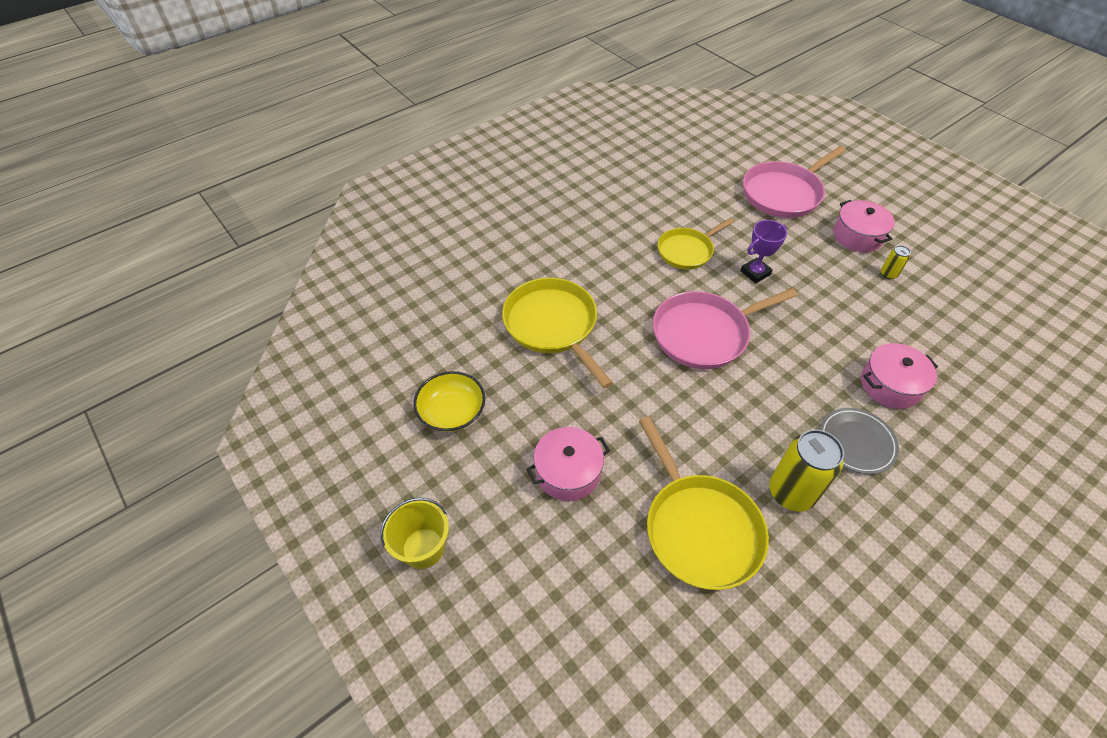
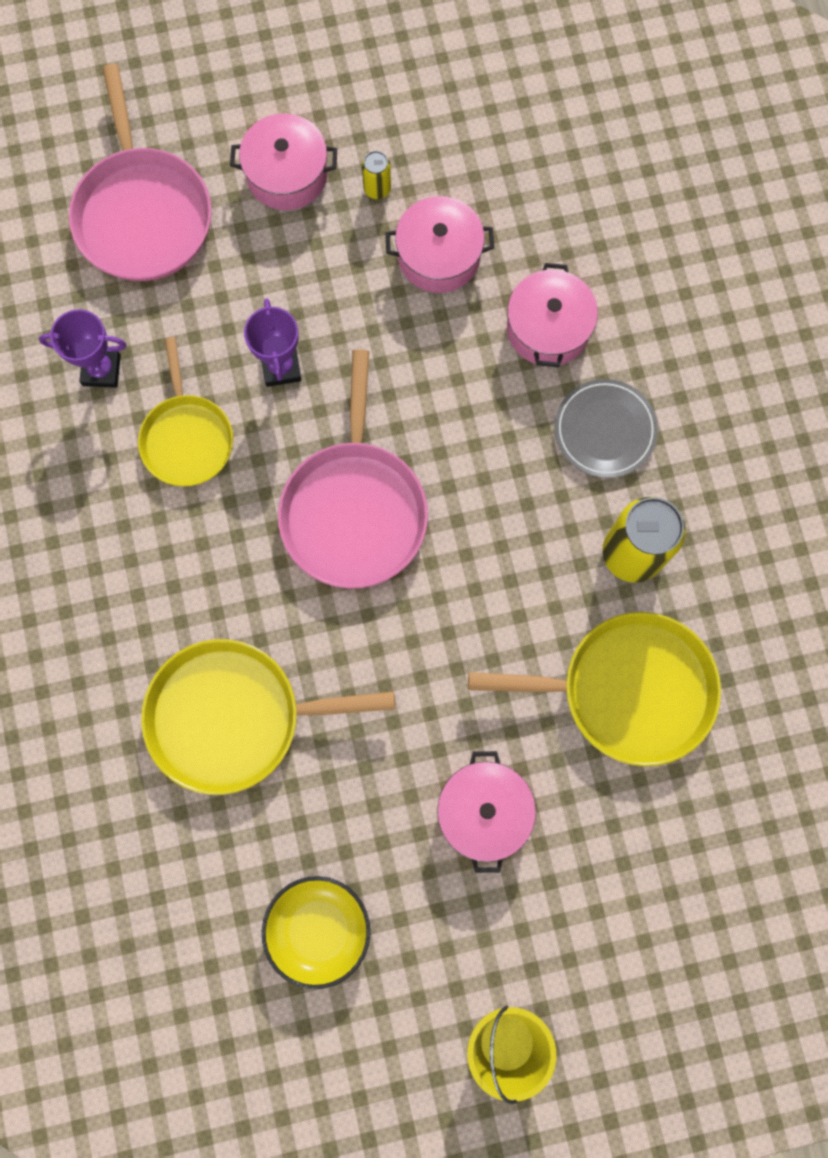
camera: 65 degrees left, 25 degrees up
none -> purple trophy [39,309,126,388]
none -> pink pot [385,196,494,293]

